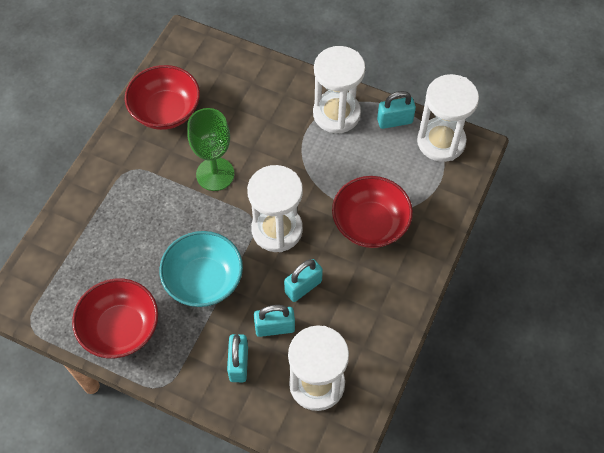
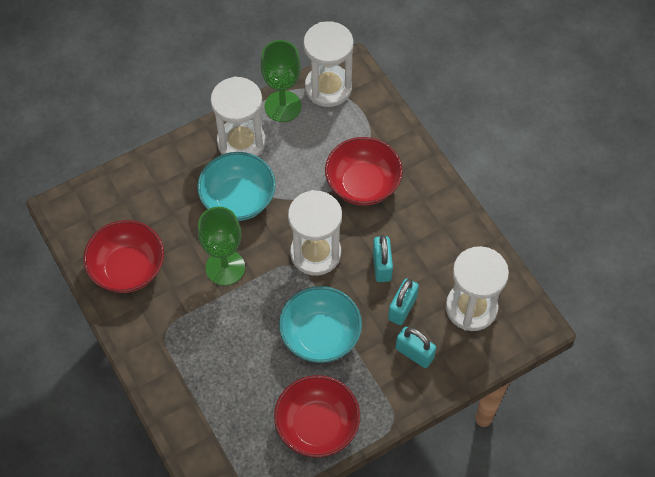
camera: 55 degrees left, 0 degrees up
turquoise padlock [377,91,416,129] -> green goblet [261,40,301,122]
none -> turquoise bowl [197,152,276,221]

